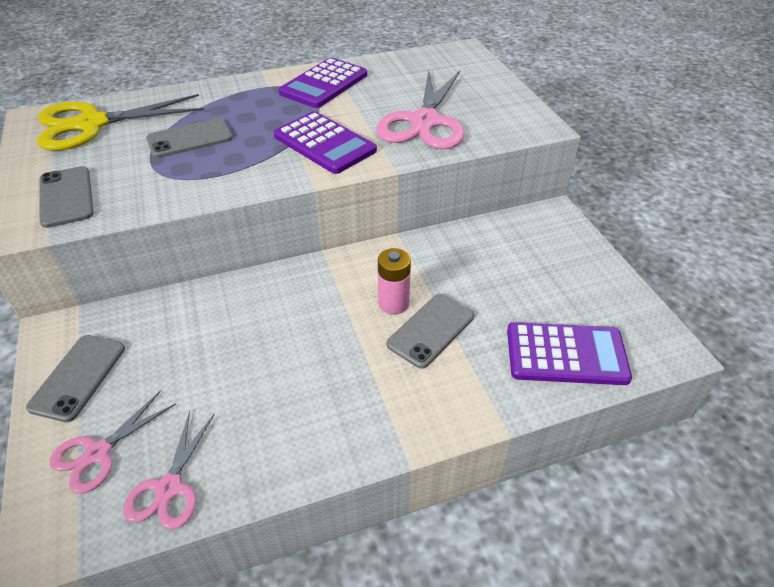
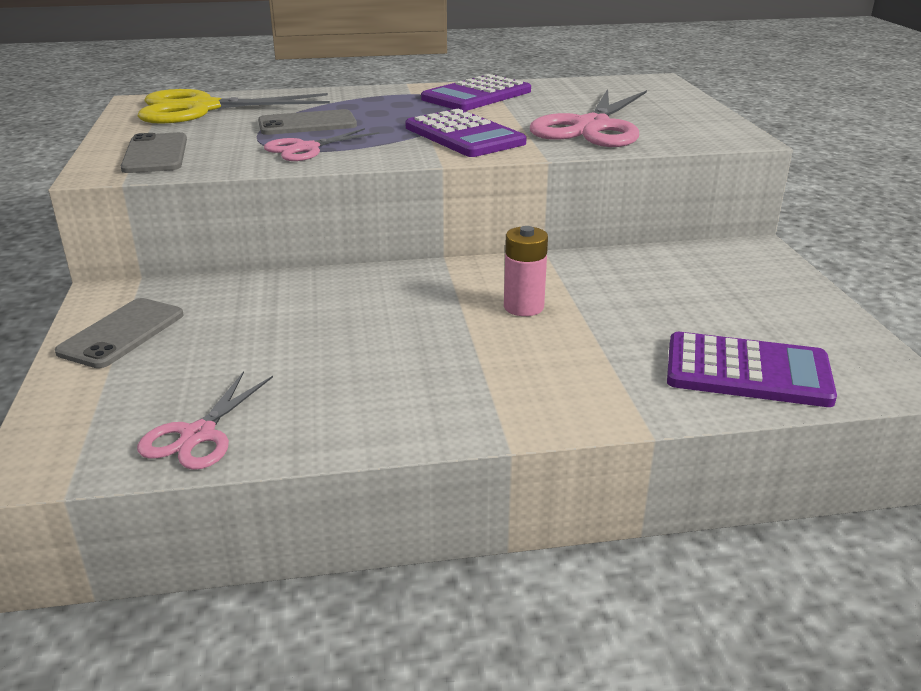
camera: 10 degrees right, 15 degrees down
pink scissors [50,390,176,494] -> pink scissors moved to [264,128,379,161]
grey phone [387,294,474,369] -> none

